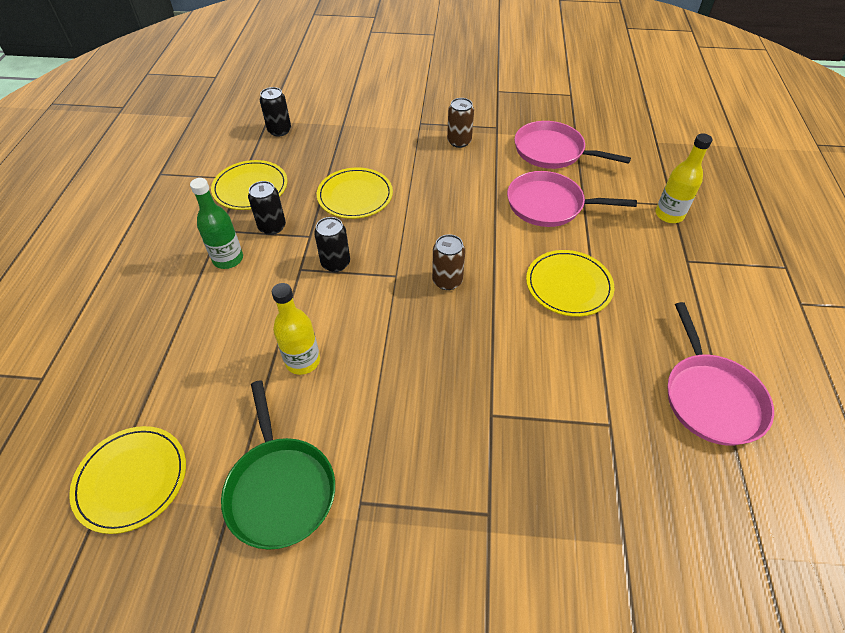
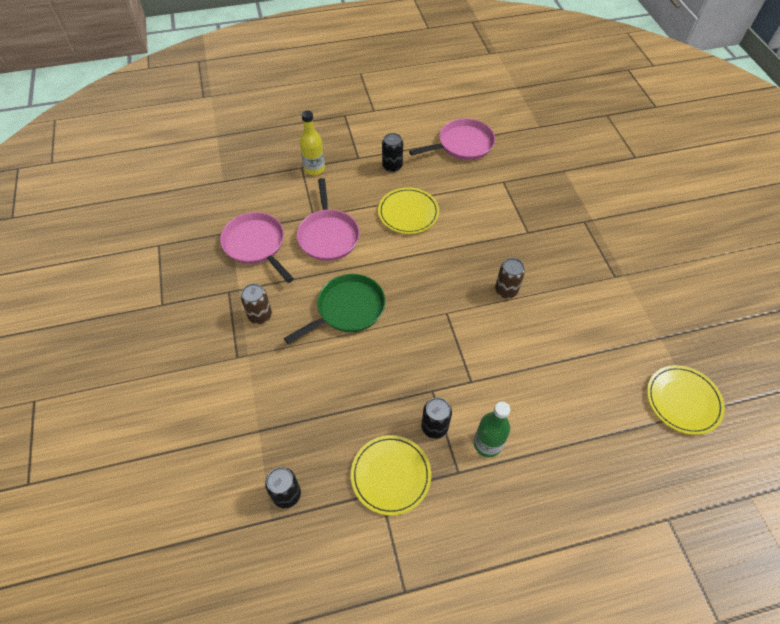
camera: 110 degrees left, 5 degrees up
green pan [221,380,335,550] -> green pan moved to [284,274,385,344]
yellow bottle [272,283,320,375] -> none
black can [314,217,350,272] -> black can moved to [382,133,403,172]
yellow plate [317,167,393,219] -> none
brown can [432,234,465,290] -> brown can moved to [495,258,525,298]
pink pan [514,121,631,169] -> pink pan turned 135 degrees clockwise [220,212,294,283]

